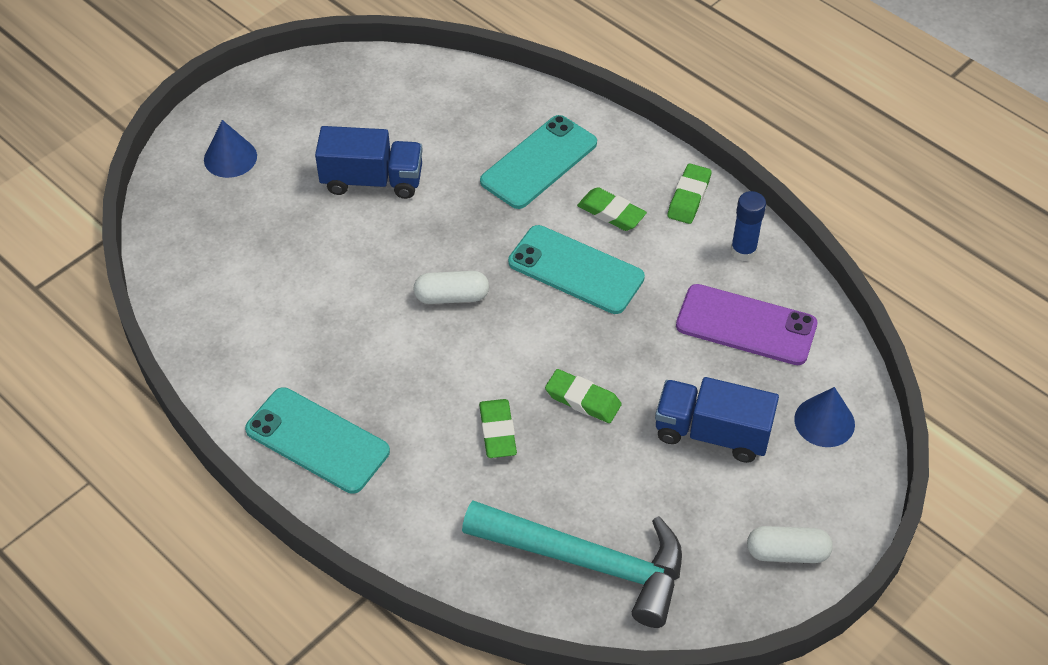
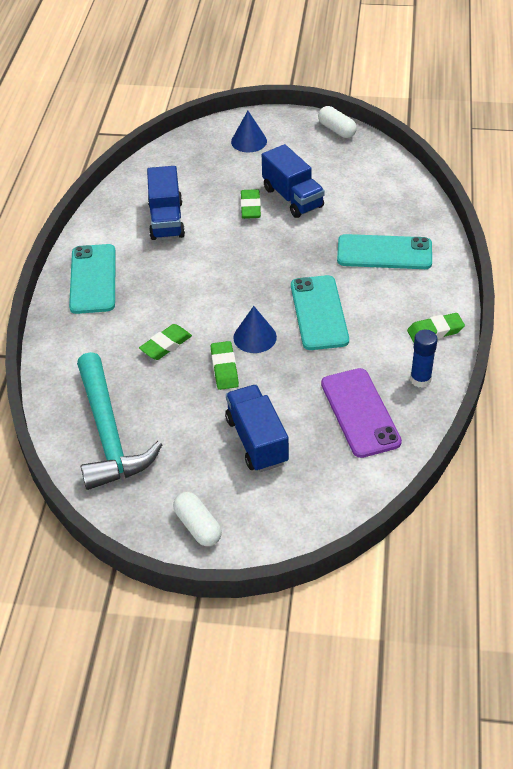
camera: 55 degrees right, 5 degrees down
white capsule [414,271,489,304] -> white capsule moved to [318,106,357,138]
green eraser [577,187,647,231] -> green eraser moved to [241,189,261,219]
blue cone [794,387,855,447] -> blue cone moved to [233,306,277,353]
none -> blue truck [147,166,185,240]

